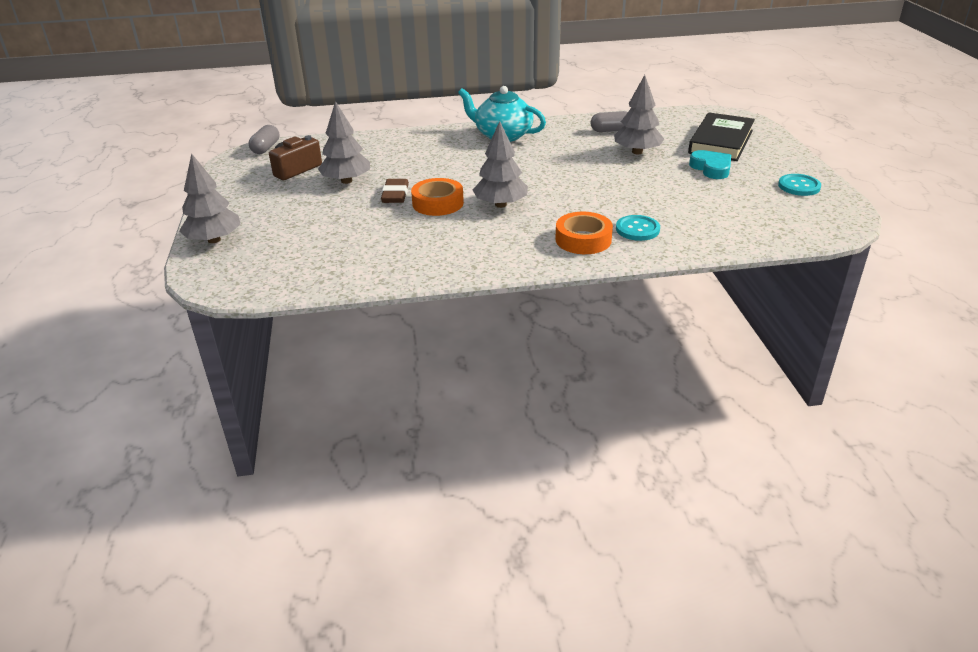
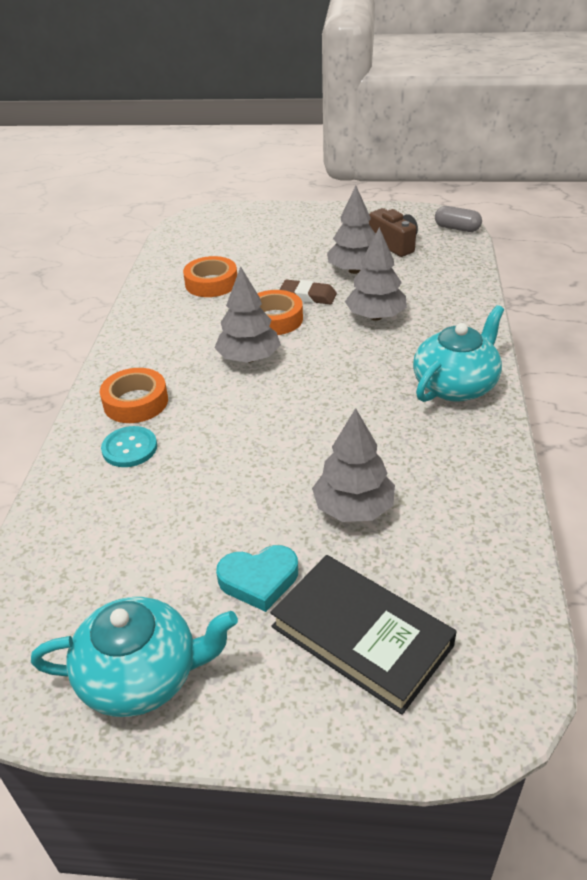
camera: 105 degrees right, 5 degrees up
grey tree [179,153,241,243] -> grey tree moved to [345,227,407,321]
grey capsule [591,111,628,132] -> none
turquoise button [778,174,821,196] -> turquoise teapot [31,597,238,717]
none -> orange tape [183,256,237,297]

